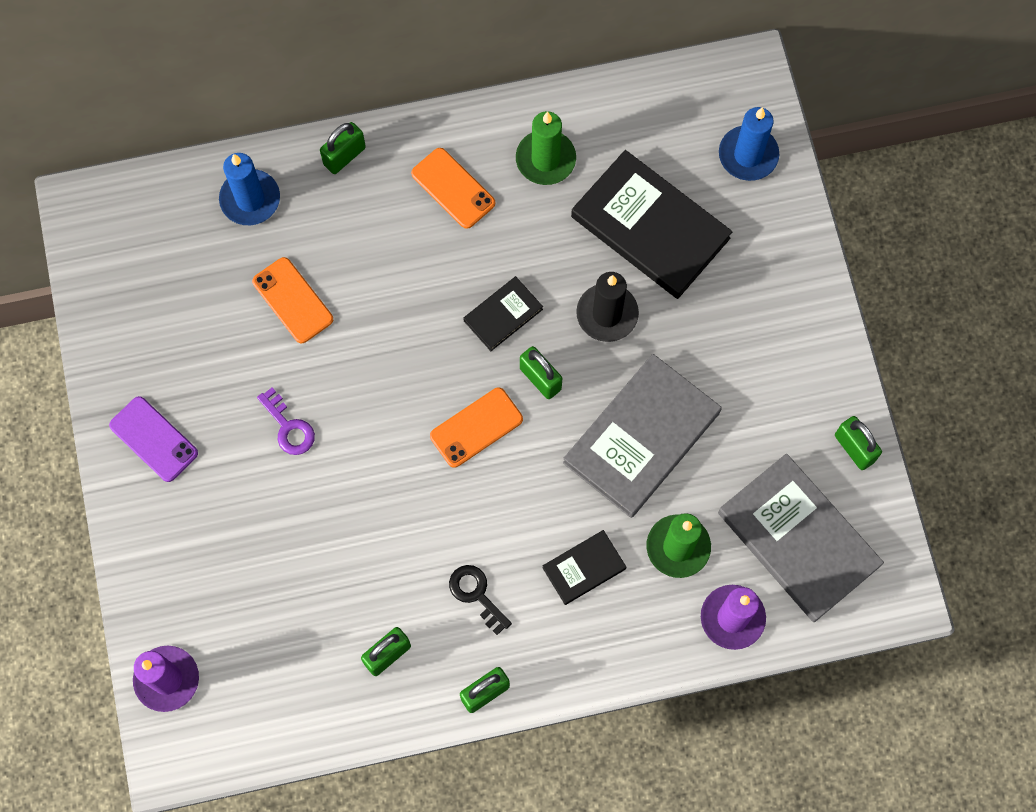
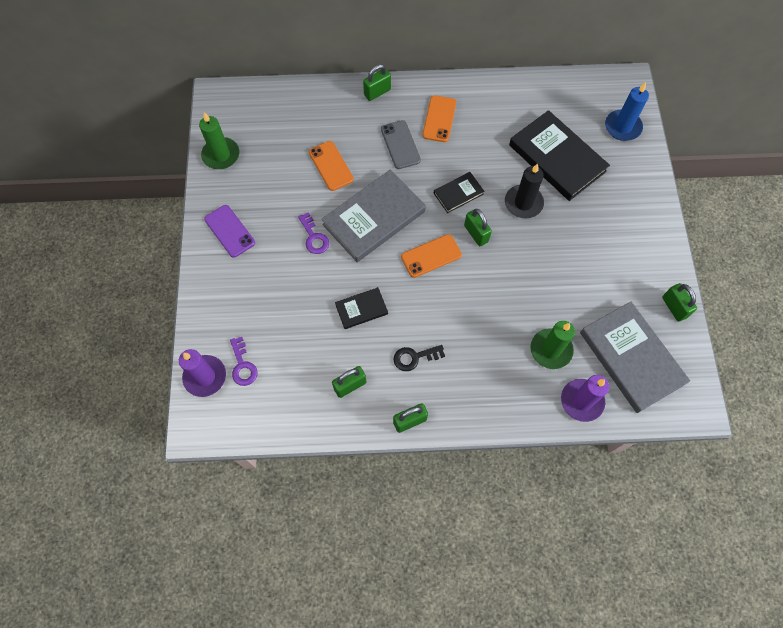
camera: 10 degrees right, 5 degrees down
blue candle [219,153,280,225] -> none
orange phone [411,148,495,229] -> orange phone turned 45 degrees clockwise [423,95,456,142]
black key [449,565,512,635] -> black key turned 75 degrees counterclockwise [394,345,445,371]
green candle [516,111,576,185] -> green candle moved to [199,112,239,169]
black book [542,530,626,605] -> black book moved to [335,287,388,329]
grey book [563,354,722,518] -> grey book moved to [321,170,426,262]
none -> purple key [230,337,258,386]
none -> grey phone [381,120,421,169]

